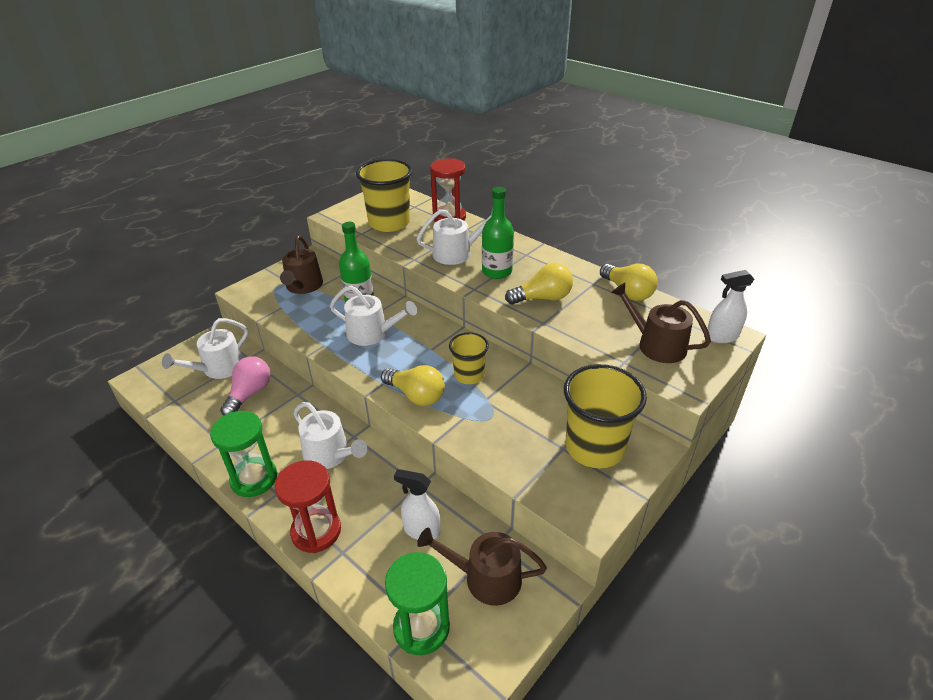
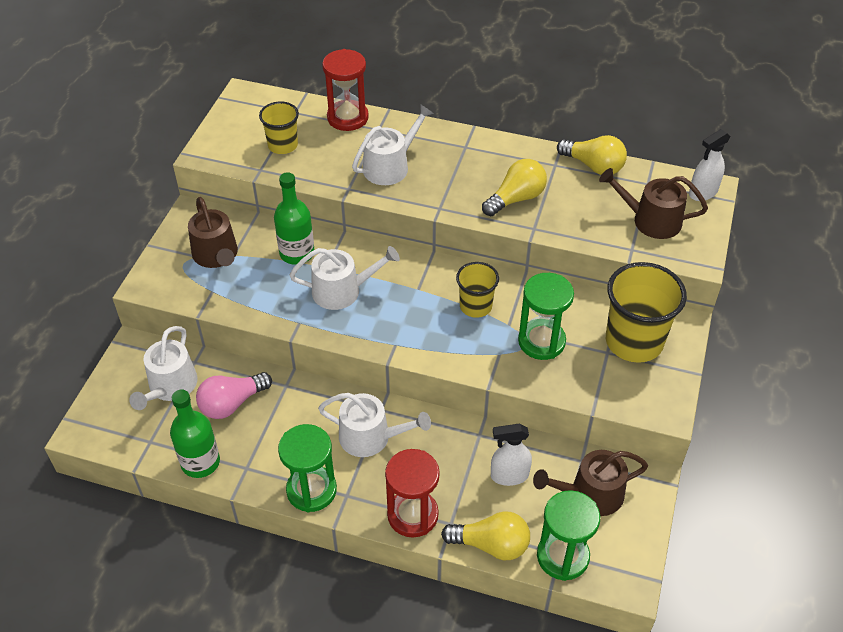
camera: 25 degrees left, 10 degrees up
pink light bulb [220,356,271,416] -> pink light bulb turned 120 degrees counterclockwise [196,372,272,419]
yellow cup [356,159,412,232] -> yellow cup [259,101,299,154], size x0.58
yellow light bulb [381,365,445,406] -> yellow light bulb moved to [441,511,530,560]
green bottle [482,187,514,279] -> green bottle moved to [170,390,220,478]
none -> green hourglass [518,273,574,360]

